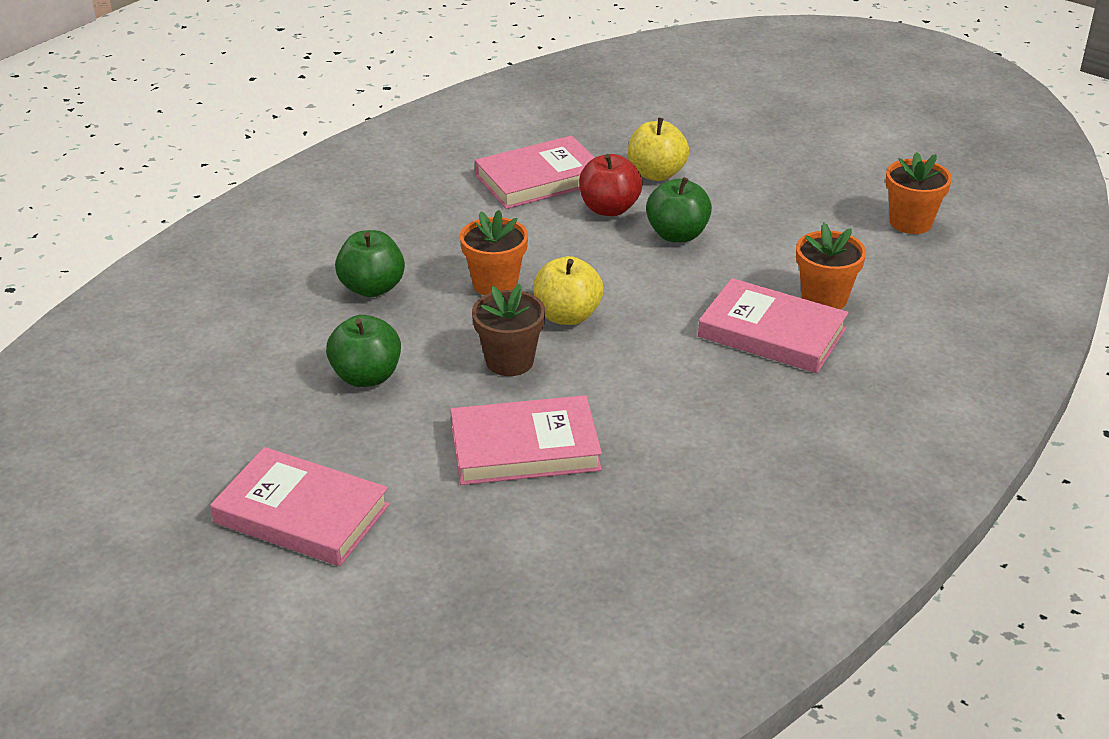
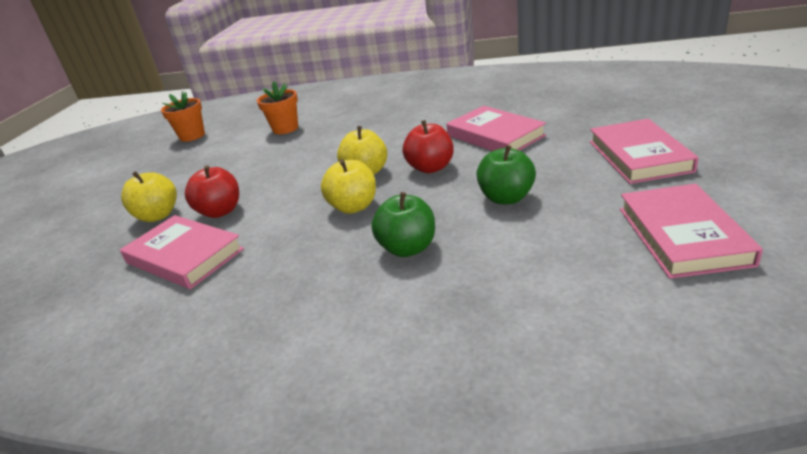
camera: 115 degrees left, 5 degrees down
orange flower pot [460,210,528,296] -> yellow apple [321,159,376,214]
brown flower pot [472,284,545,376] -> red apple [403,120,454,173]
green apple [646,177,712,242] -> none
pink book [698,278,849,373] -> pink book moved to [620,184,763,279]

